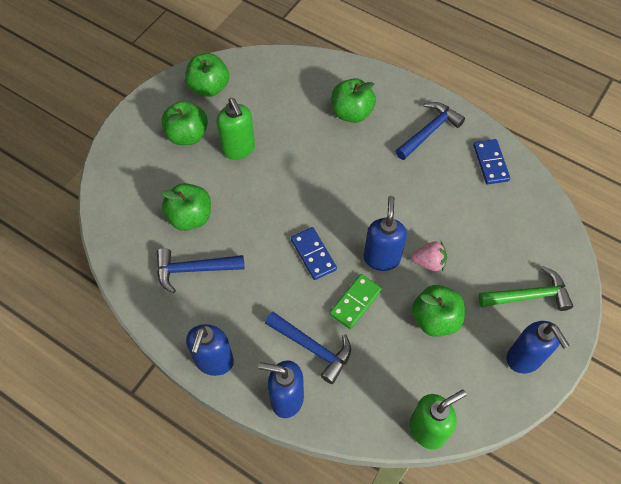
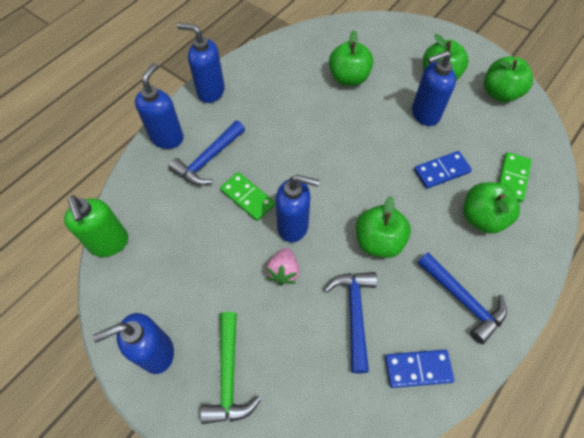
camera: 95 degrees right, 0 degrees up
blue hammer [157,248,244,293] -> blue hammer moved to [324,272,377,373]
green soap dispenser [217,98,255,160] -> blue soap dispenser [412,50,456,126]
blue domino [291,227,337,280] -> blue domino moved to [414,151,472,189]
green apple [412,285,465,337] -> green apple moved to [356,196,411,258]
none -> green domino [498,152,532,202]

